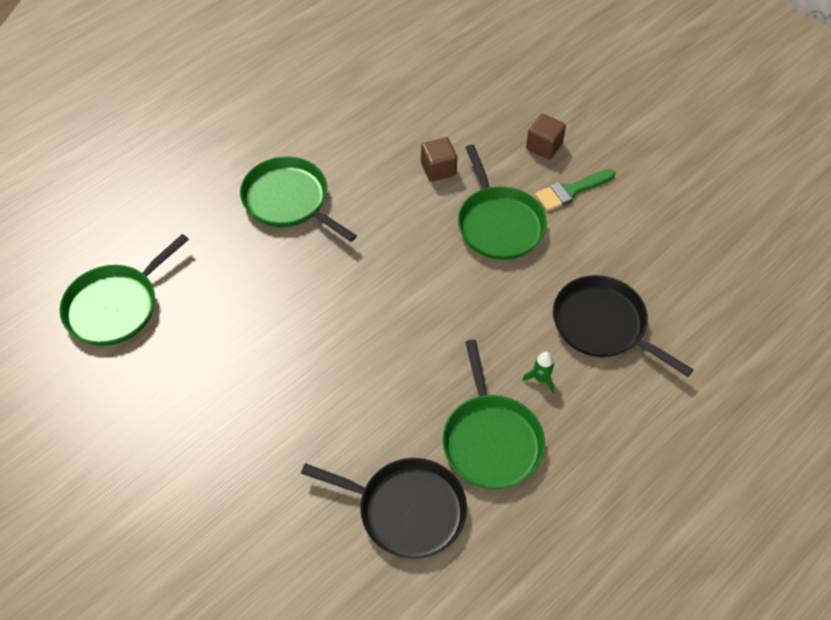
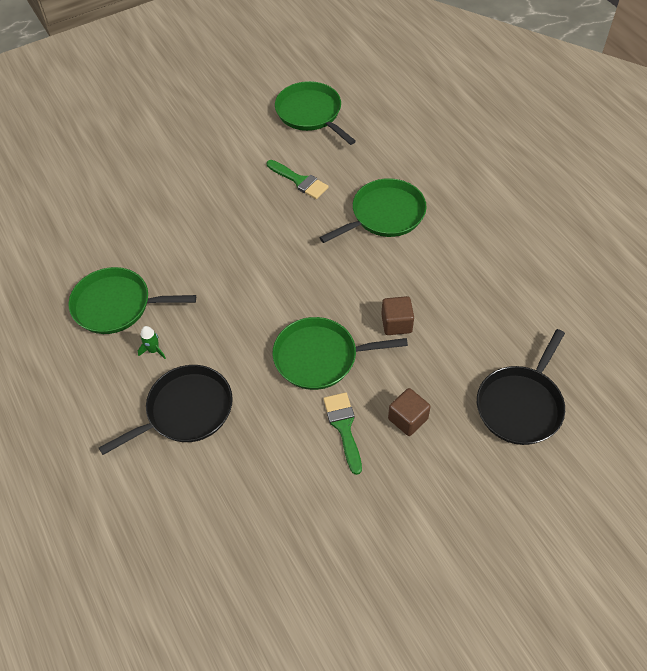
camera: 105 degrees right, 0 degrees up
black pan [301,458,467,559] -> black pan moved to [477,329,565,445]
none -> green brush [267,160,329,199]

